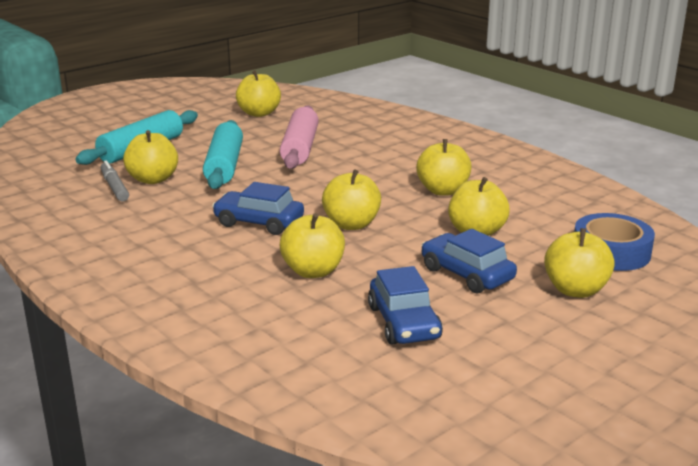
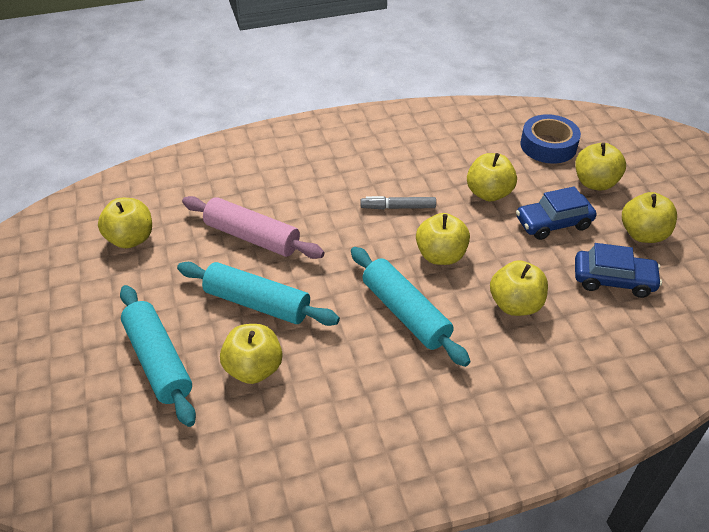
camera: 65 degrees left, 20 degrees up
grey marker [100,161,129,201] -> grey marker moved to [361,196,436,209]
blue car [212,182,304,235] -> turquoise rolling pin [351,247,470,367]
yellow apple [416,139,472,196] -> yellow apple moved to [622,192,677,243]

